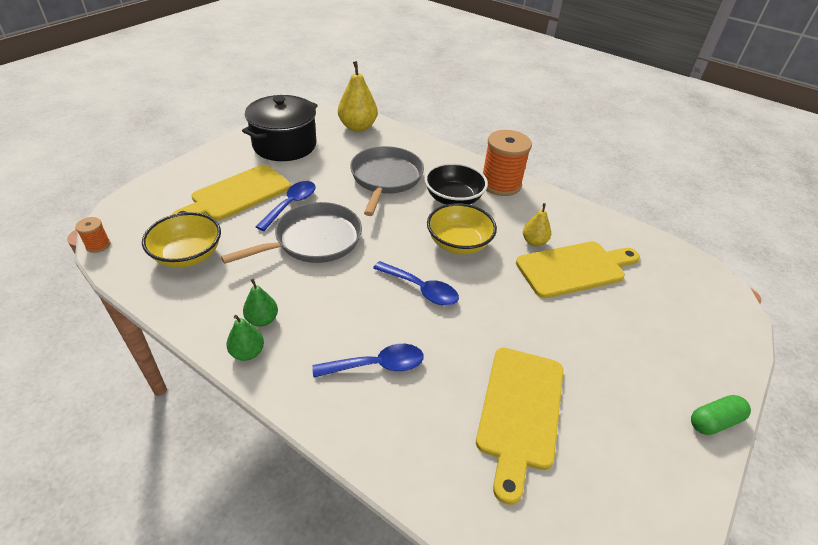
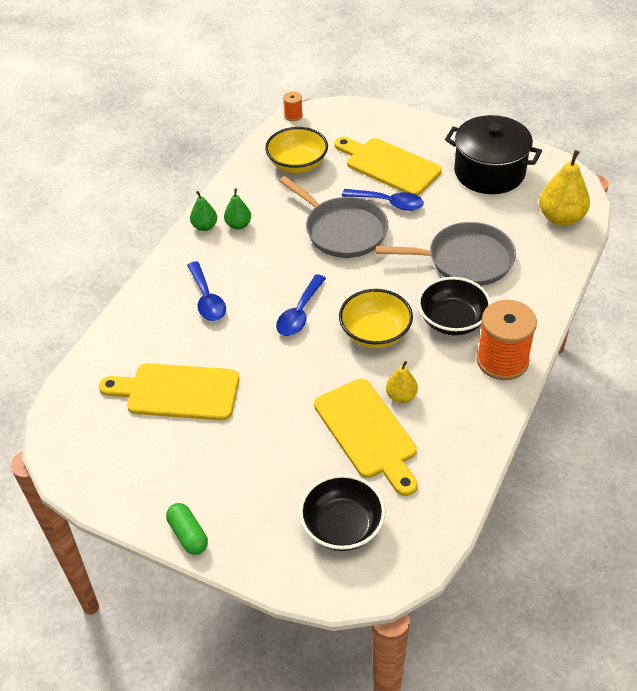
camera: 85 degrees right, 5 degrees up
none -> black bowl [299,474,386,551]

